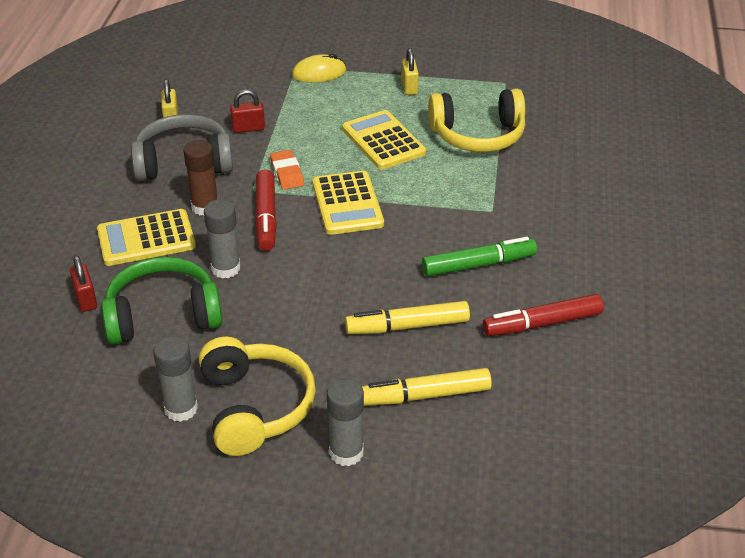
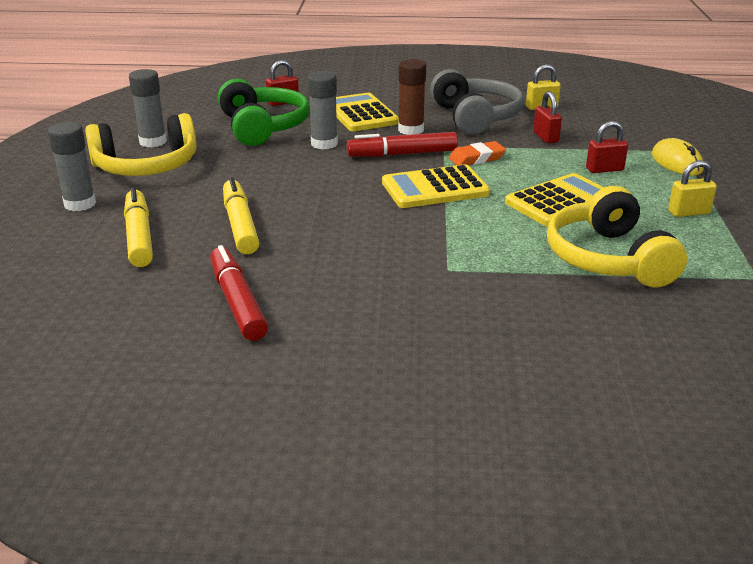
camera: 85 degrees right, 10 degrees down
green marker [422,237,537,277] -> none
none -> red padlock [586,121,628,173]

